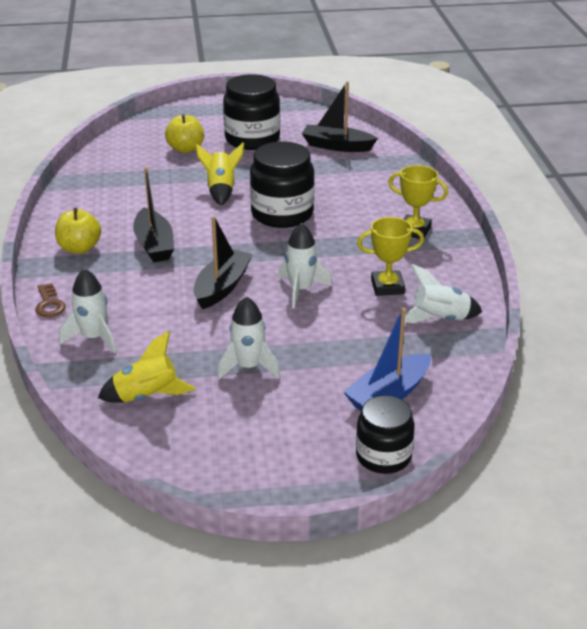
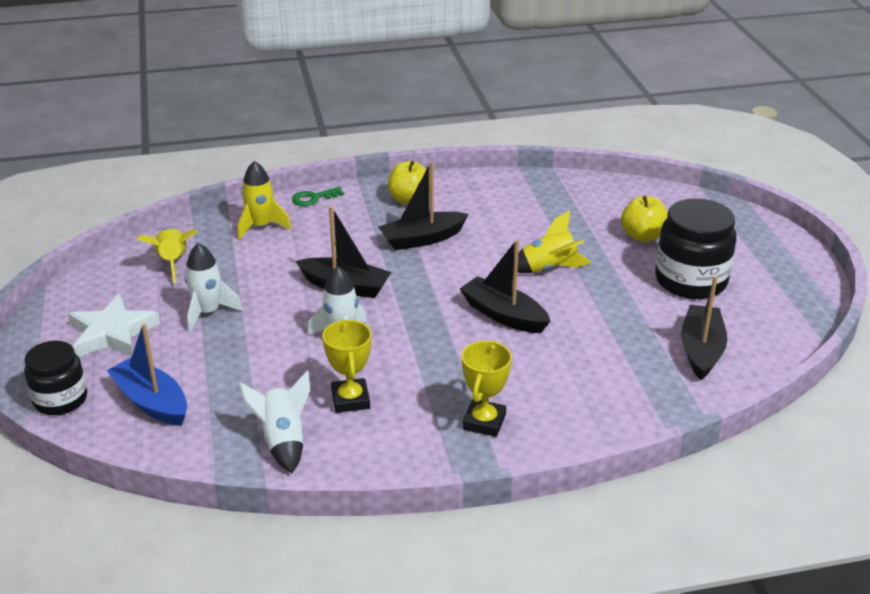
camera: 85 degrees right, 0 degrees up
brown key [35,283,66,317] -> green key [292,187,344,206]
white rocket [60,269,116,353] -> yellow rocket [238,161,291,240]
black jar [250,142,314,228] -> black boat [460,240,551,333]
none -> white star [68,294,160,357]

